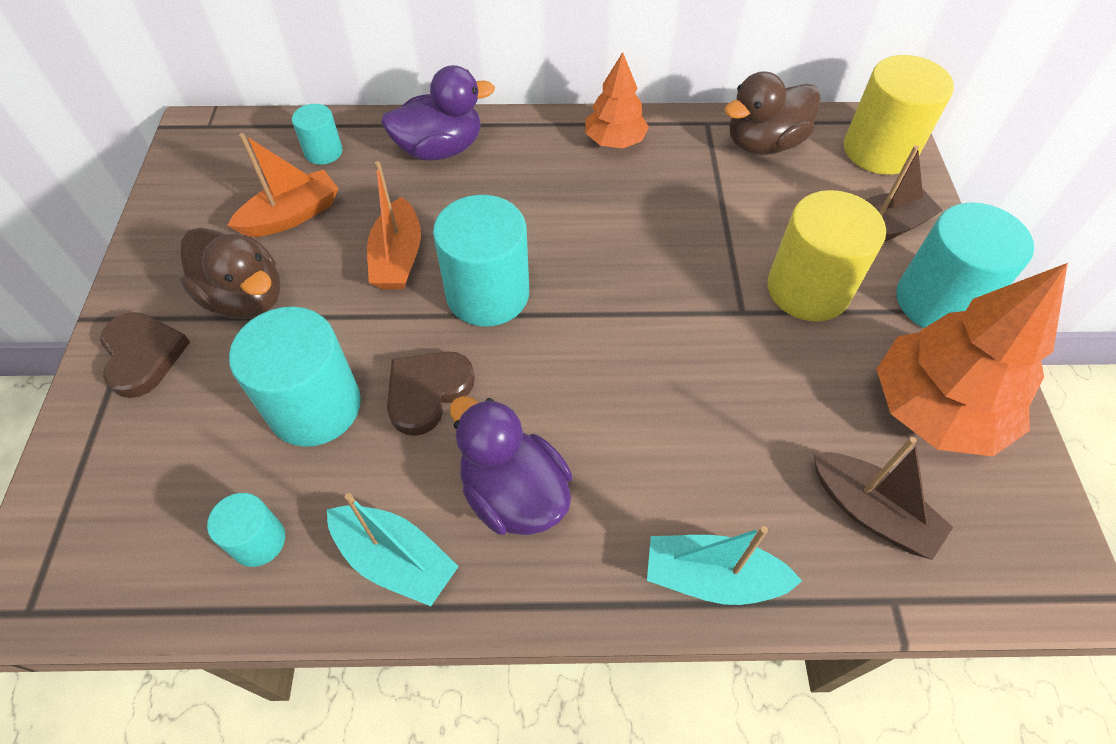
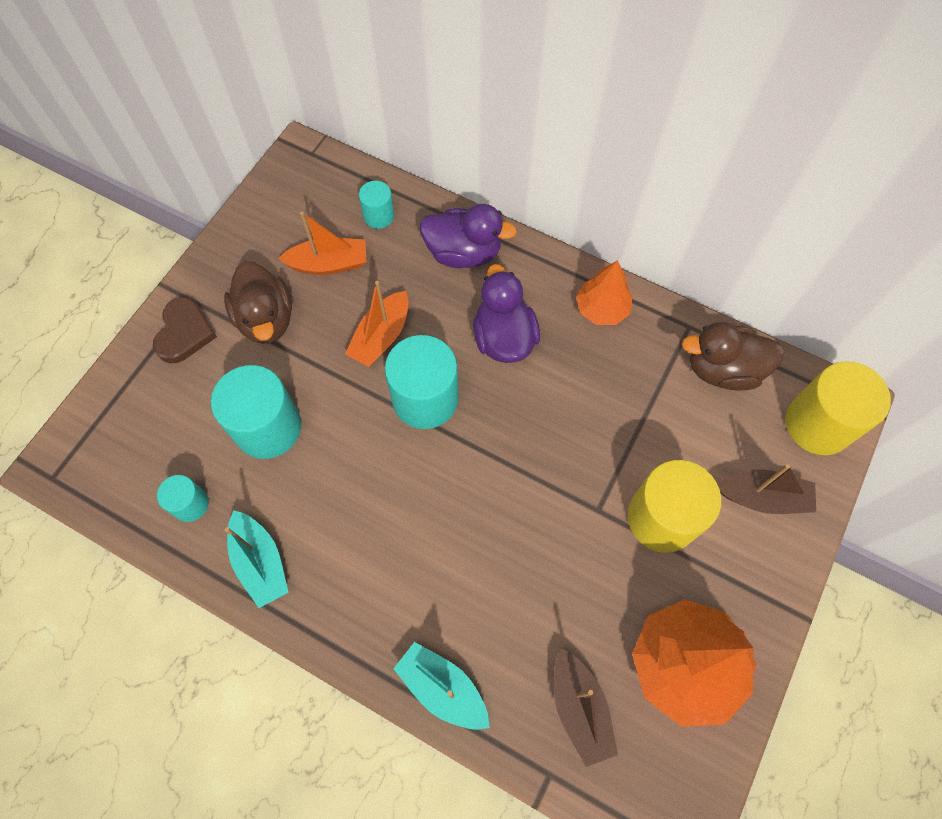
camera: 30 degrees right, 10 degrees up
brown heart [387,351,475,436] -> none
purple duck [450,396,572,535] -> purple duck moved to [473,264,540,363]
turquoise cylinder [896,202,1034,328] -> none

